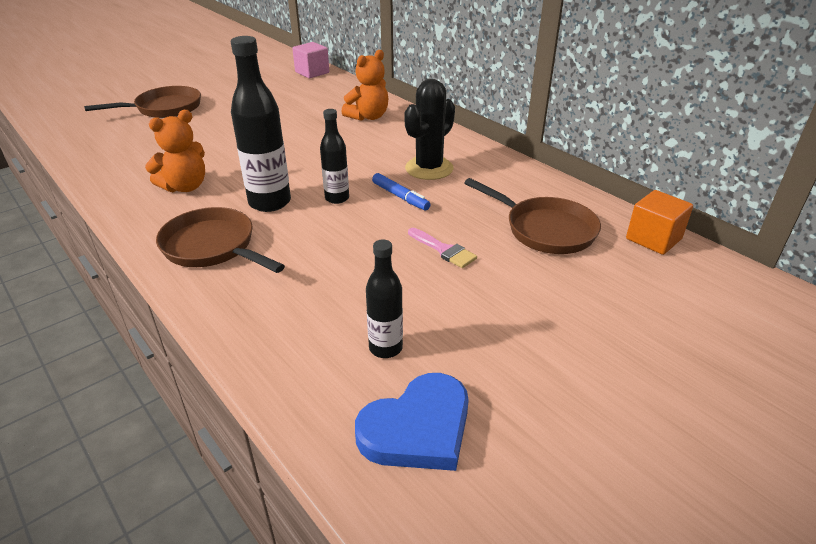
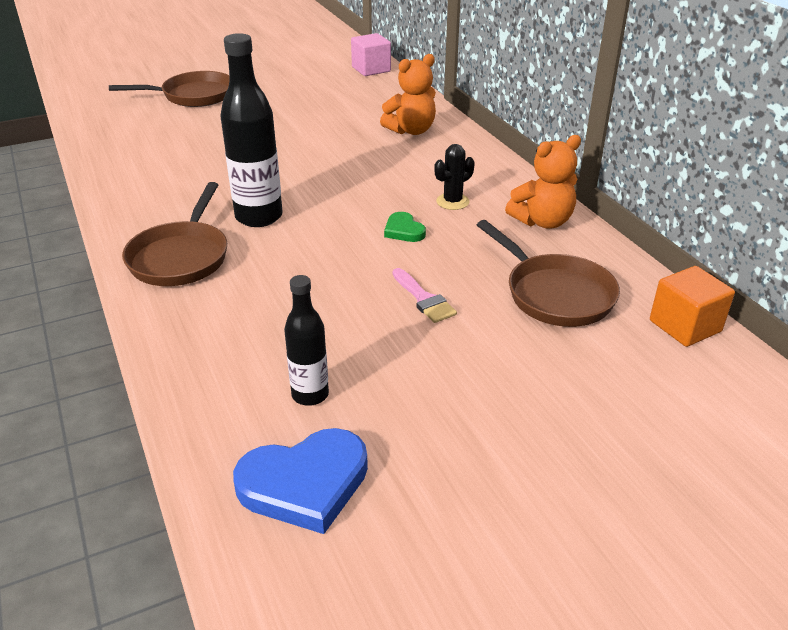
camera: 15 degrees right, 0 degrees up
orange teddy bear [145,110,205,192] -> orange teddy bear moved to [505,135,581,229]
brown pan [156,207,285,273] -> brown pan turned 135 degrees counterclockwise [122,182,227,286]
black bottle [320,109,349,204] -> none
blue marker [372,173,431,211] -> green heart [384,212,426,242]
black cactus [404,79,455,180] -> black cactus [434,144,475,210], size x0.58

